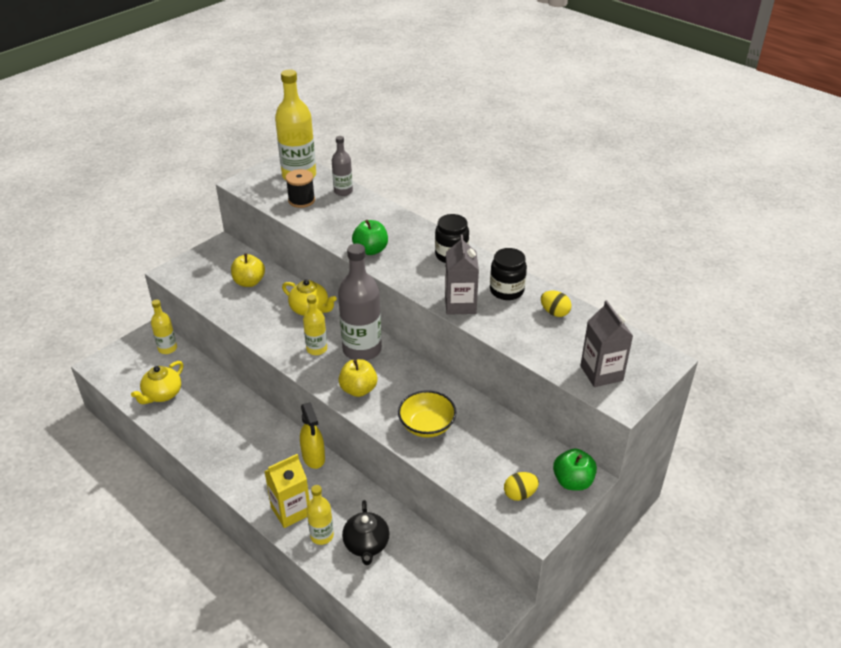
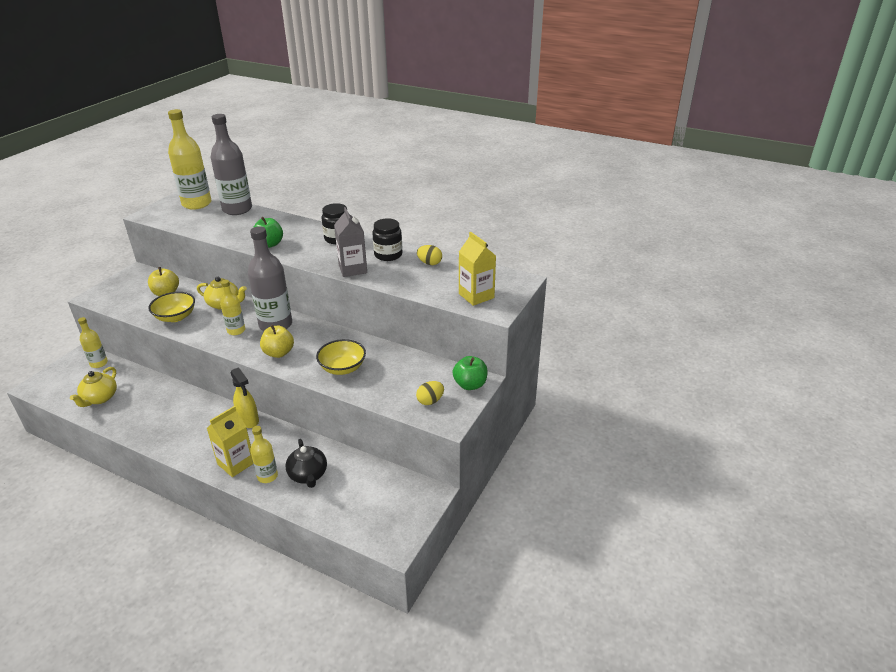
camera: 15 degrees left, 5 degrees down
black spool [286,169,315,208] -> none
grey bottle [332,136,353,196] -> grey bottle [210,114,252,215], size x1.86
grey carton [580,300,633,387] -> yellow carton [459,232,496,306]
none -> yellow bowl [148,292,195,322]

